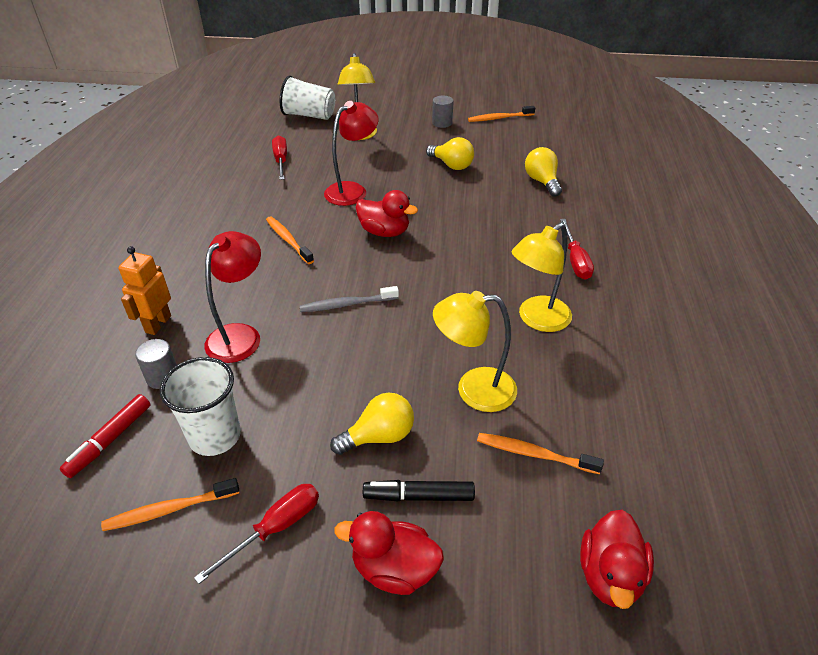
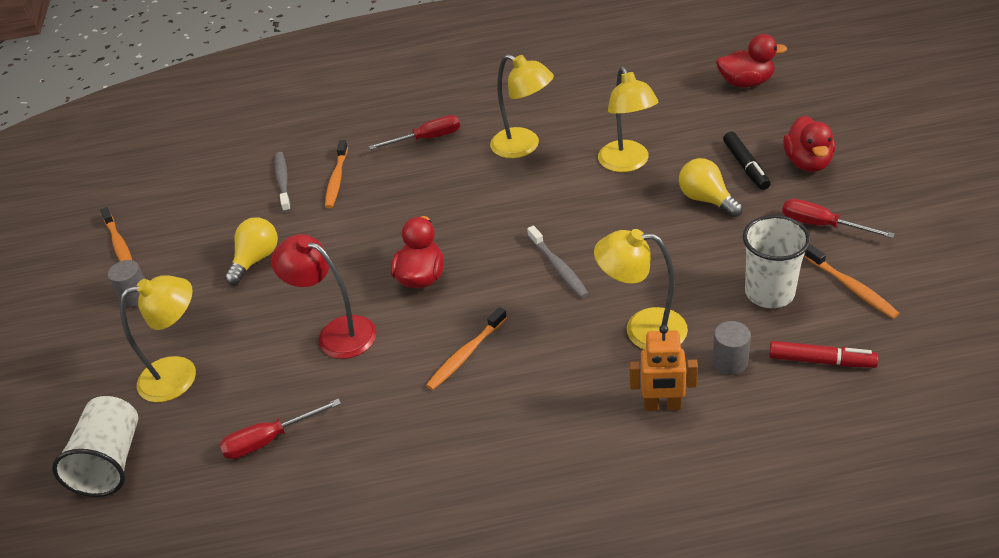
camera: 100 degrees left, 0 degrees up
red lamp [205,231,261,363] -> yellow lamp [594,229,688,350]
orange toothbrush [477,433,604,474] -> orange toothbrush moved to [325,140,348,208]
yellow light bulb [525,147,562,197] -> grey toothbrush [275,152,291,212]

